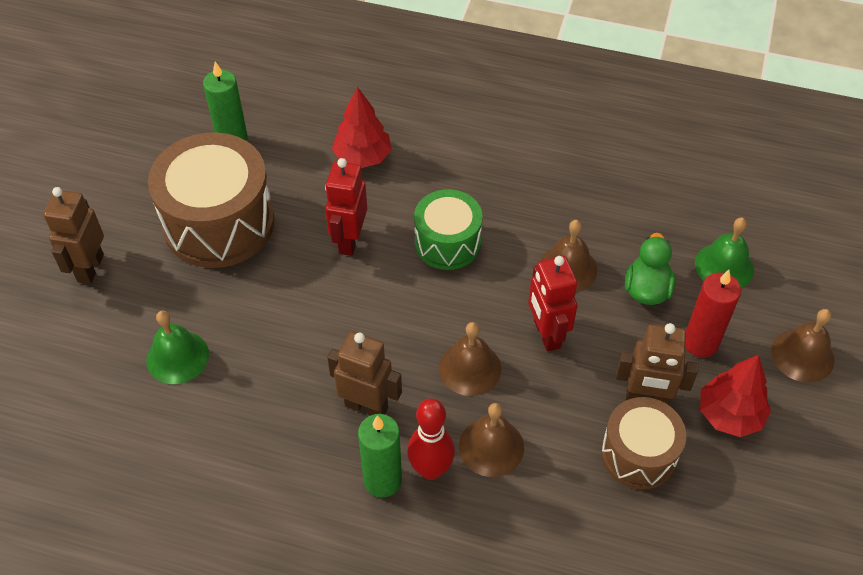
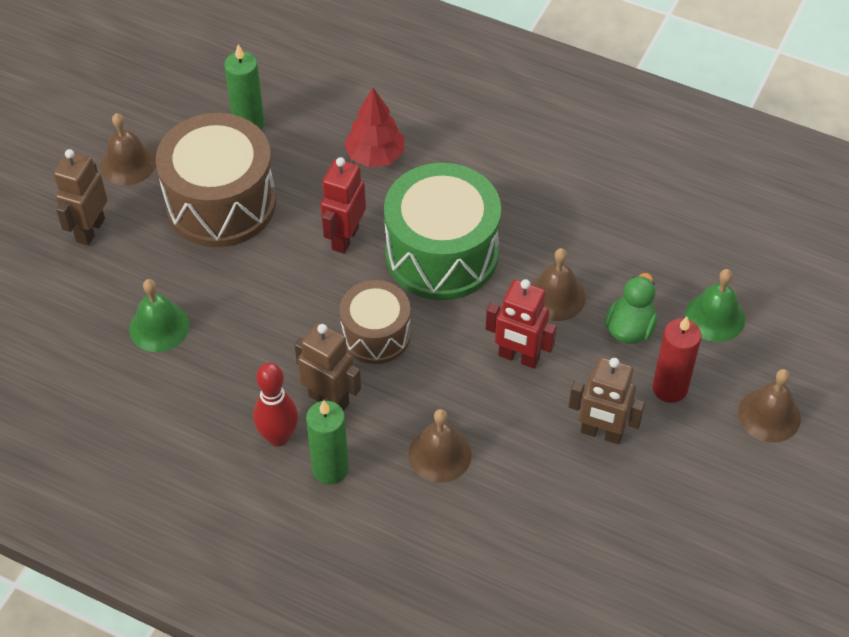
camera: 10 degrees right, 0 degrees up
red bowling pin [407,398,455,480] -> red bowling pin moved to [253,362,298,447]
green drum [414,189,483,270] -> green drum [384,163,501,300], size x1.69
brown bell [439,322,501,396] -> brown bell moved to [100,113,156,185]
red robot [528,256,577,352] -> red robot turned 60 degrees counterclockwise [486,279,557,369]
brown drum [601,397,686,490] -> brown drum moved to [339,280,411,364]
red tree [700,355,771,437] -> none

